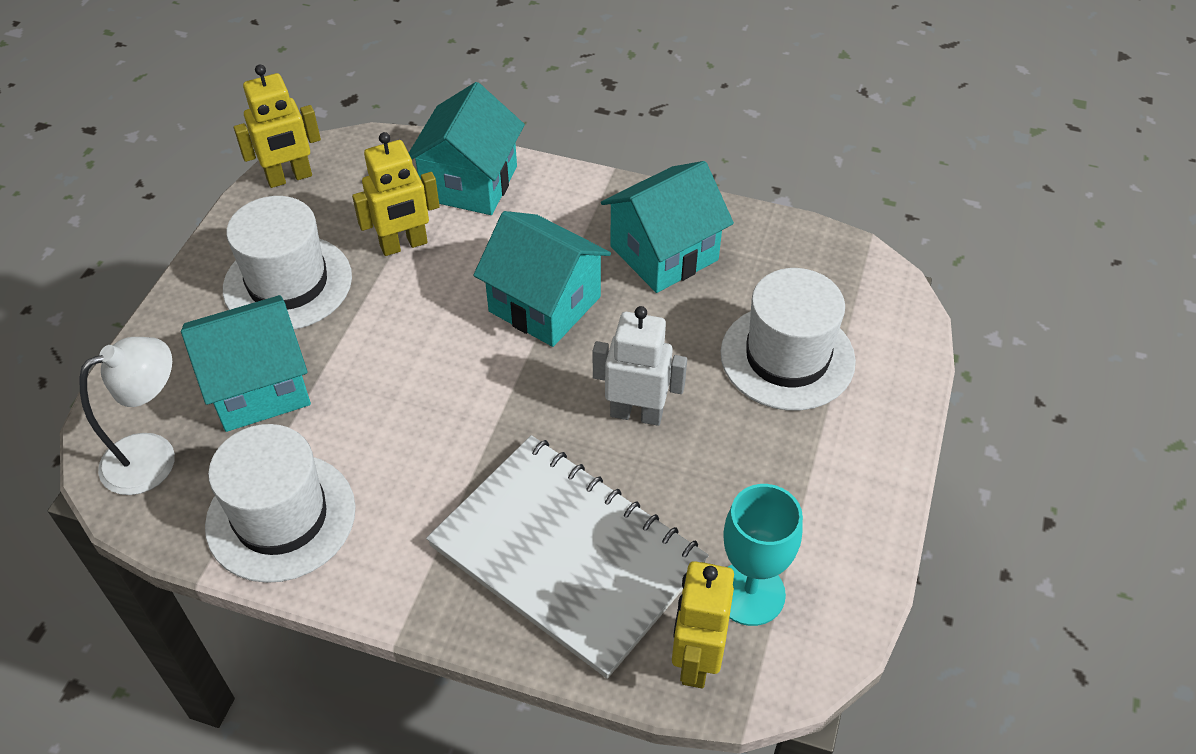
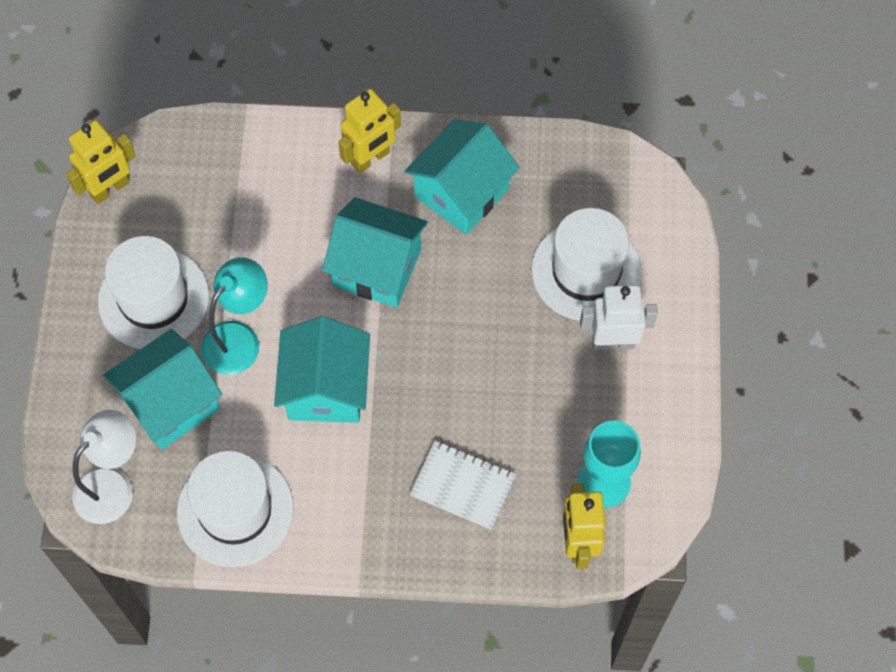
camera: 15 degrees left, 15 degrees up
yellow robot [352,132,440,256] -> yellow robot moved to [338,88,401,173]
turquoise house [409,82,525,215] -> turquoise house moved to [274,316,370,423]
white notebook [426,435,709,679] -> white notebook [410,441,516,530], size x0.50
white robot [593,306,687,426] -> white robot moved to [580,285,658,350]
none -> turquoise lamp [201,257,268,375]

